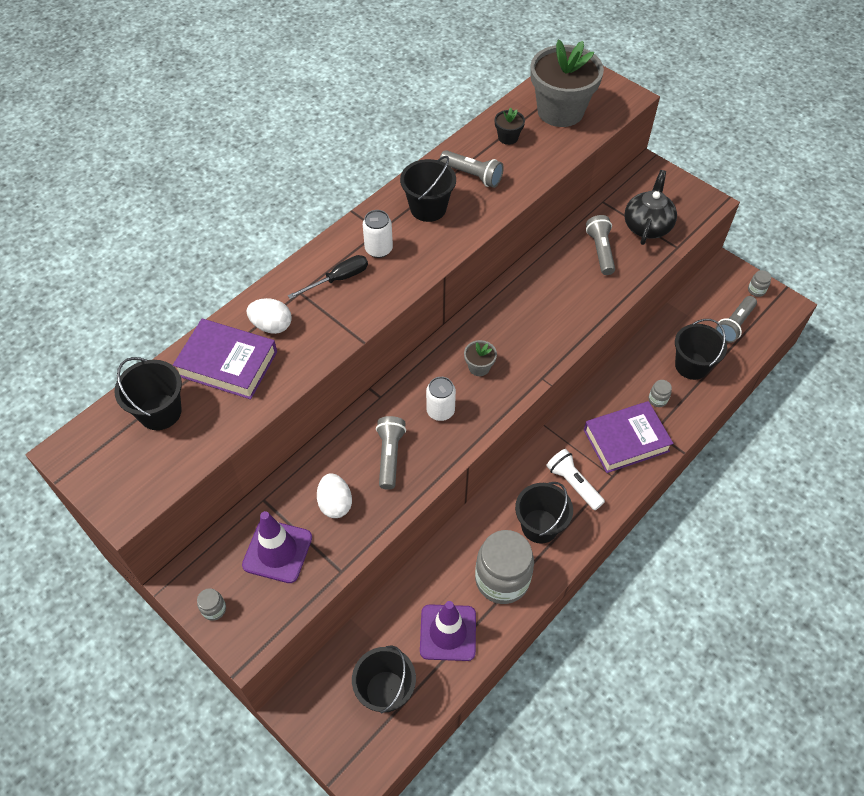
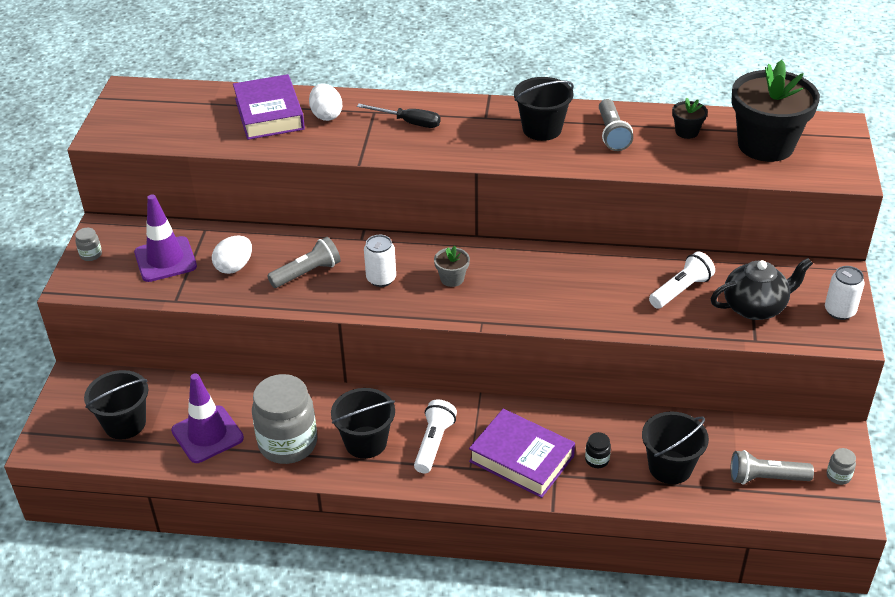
camera: 55 degrees right, 15 degrees down
black bucket [114,357,182,430] -> none
white can [363,210,393,258] -> white can moved to [825,266,865,320]
grey flower pot [530,40,604,127] -> black flower pot [731,60,820,162]
grey flashlight [586,215,615,275] -> white flashlight [649,251,715,309]
grey jar [649,380,672,407] -> black jar [585,432,611,468]

